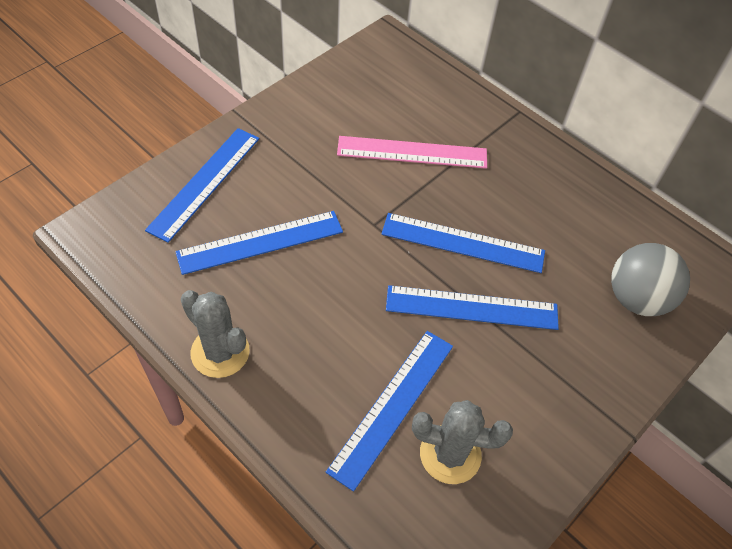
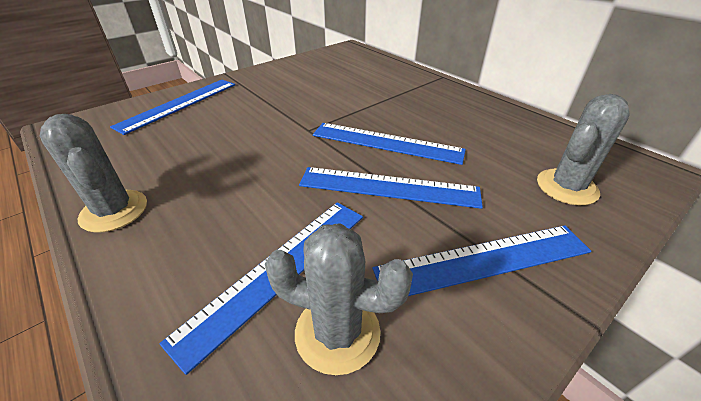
camera: 10 degrees right, 15 degrees down
blue ruler [175,211,343,275] -> blue ruler moved to [373,225,591,296]
pink ruler [337,136,487,169] -> none
grey ball [611,243,690,316] -> grey cactus [537,94,630,205]

